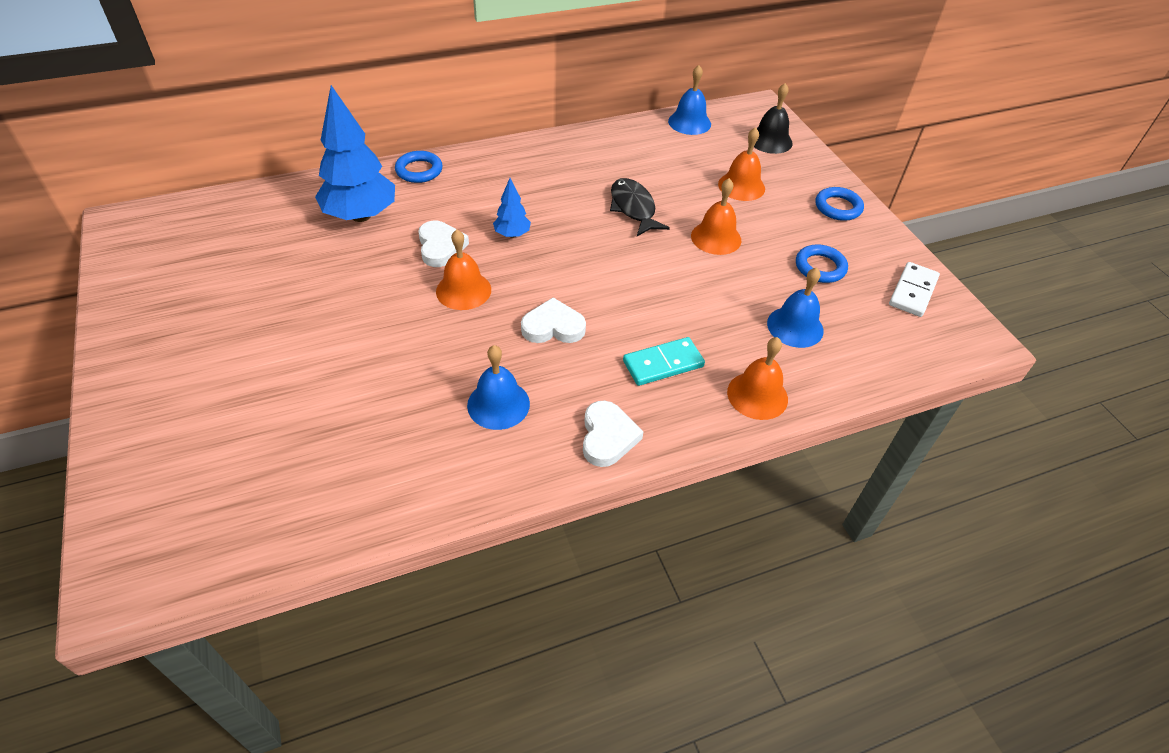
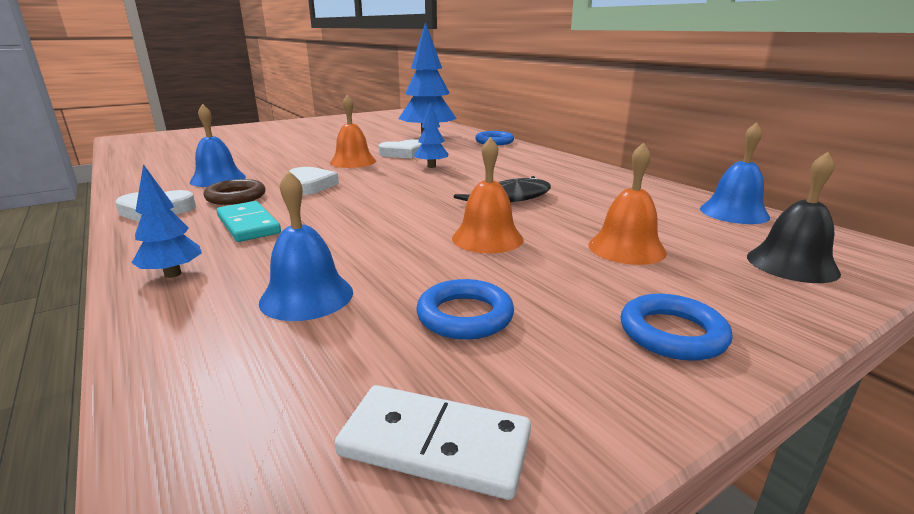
camera: 80 degrees right, 25 degrees down
orange bell [727,337,788,420] -> blue tree [132,164,202,278]
none -> brown ring [204,179,265,205]

